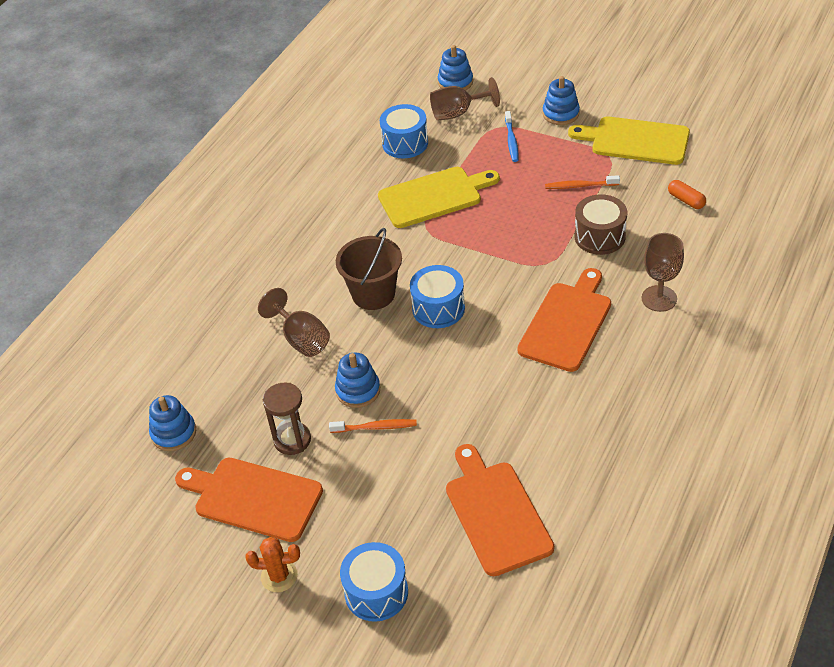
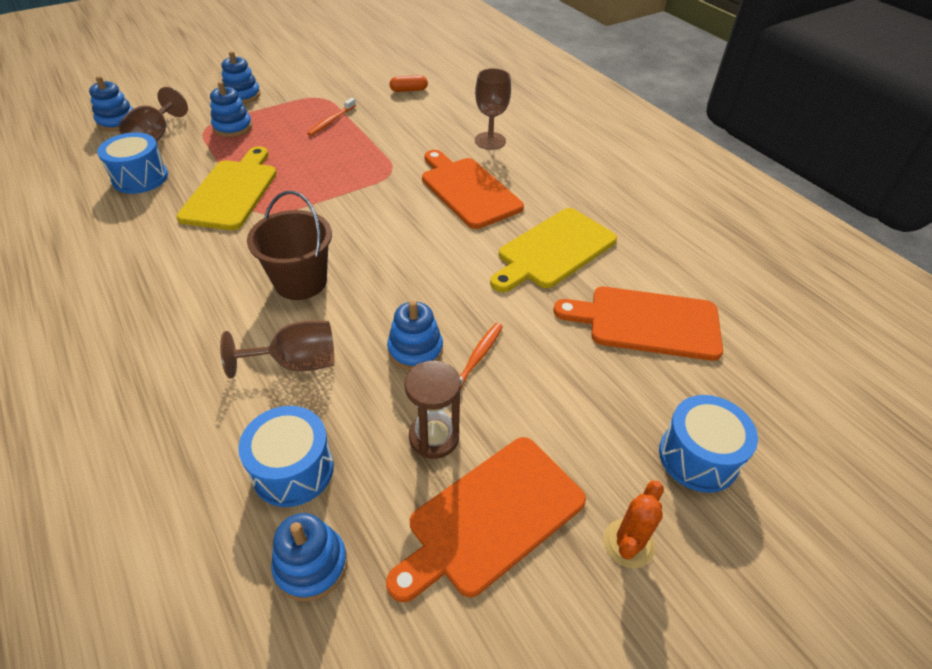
camera: 65 degrees left, 0 degrees up
blue drum [410,265,465,328] -> blue drum moved to [238,406,334,507]
blue toothbrush [505,111,518,162] -> blue stacking toy [210,81,252,137]
yellow cutting board [568,117,690,165] -> yellow cutting board moved to [490,208,617,292]
brown drum [575,194,627,255] -> none

